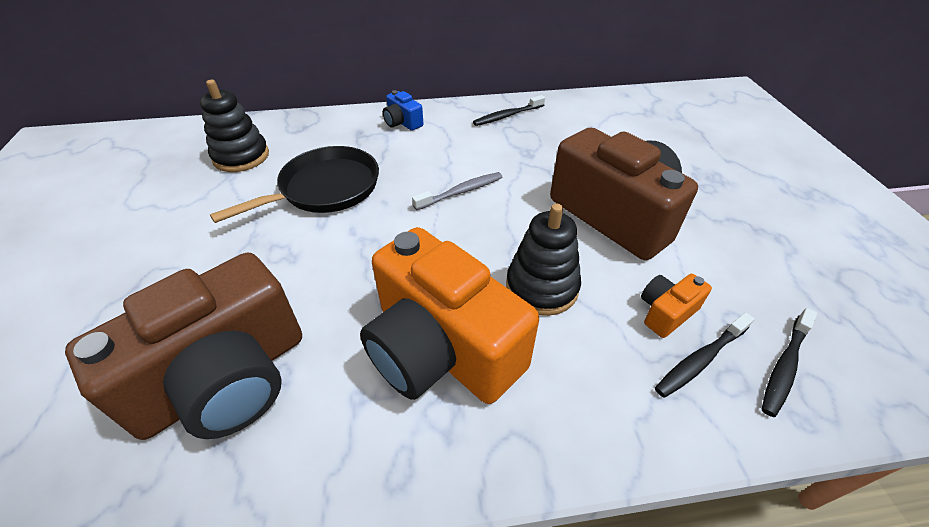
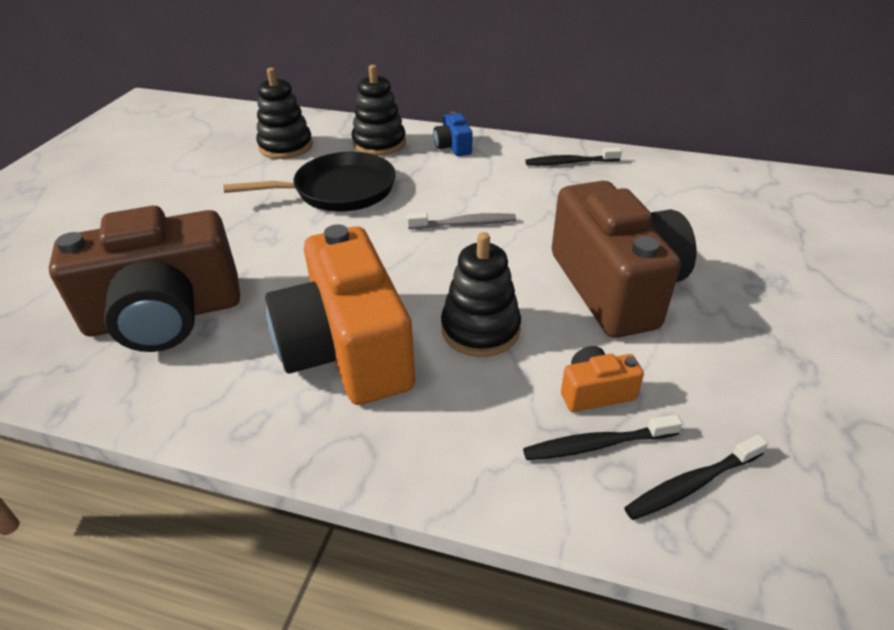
camera: 25 degrees right, 5 degrees down
none -> black stacking toy [352,65,406,156]

